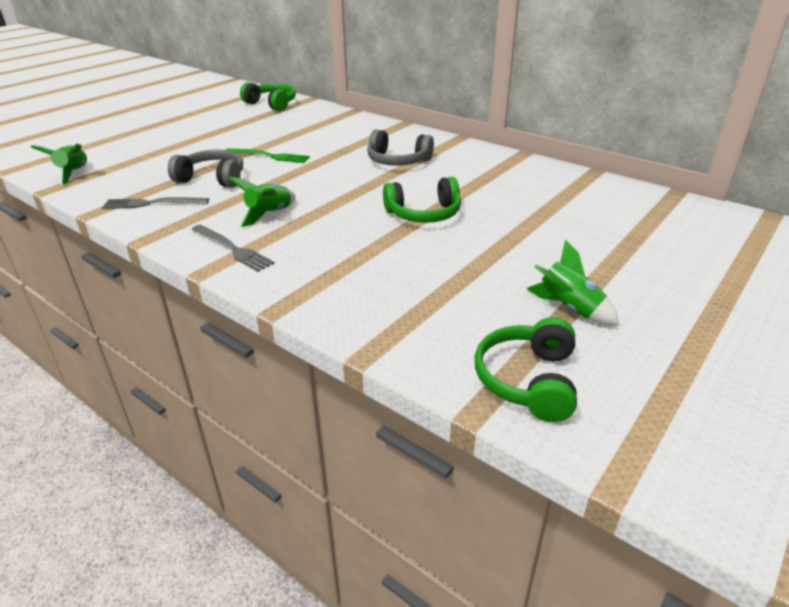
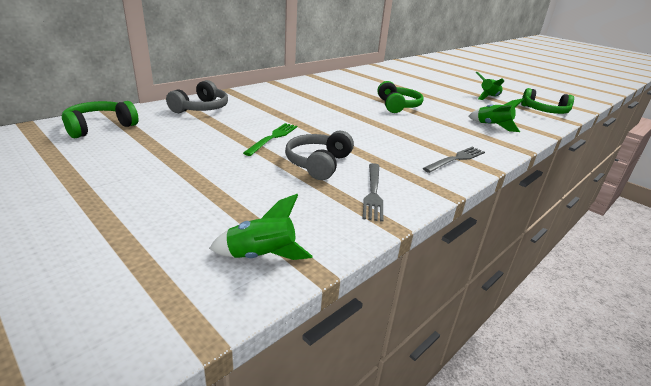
camera: 85 degrees left, 5 degrees down
green rocket [228,177,296,227] -> green rocket moved to [468,98,524,132]
grey headphones [367,129,434,166] -> grey headphones moved to [166,80,228,113]

